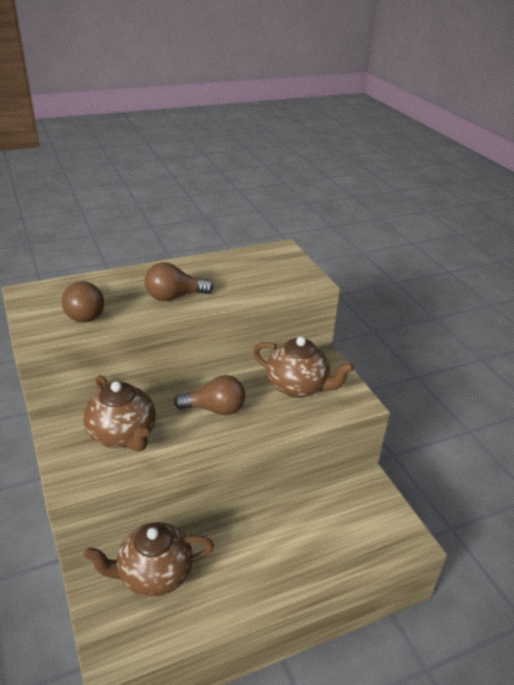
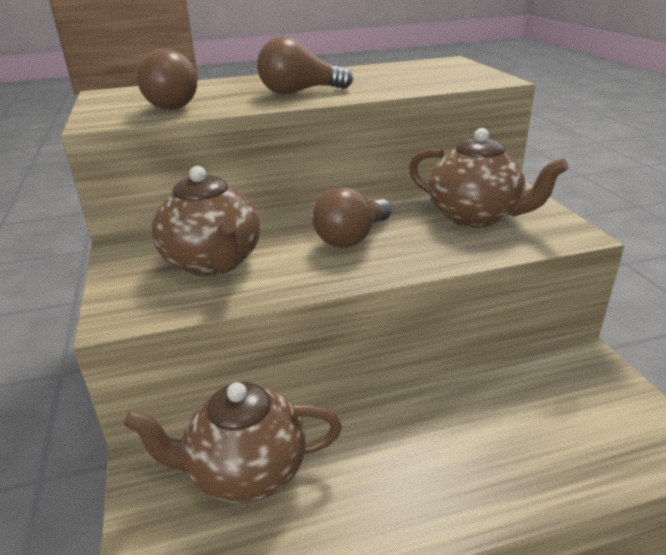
camera: 10 degrees right, 5 degrees down
brown light bulb [174,375,245,415] -> brown light bulb turned 120 degrees clockwise [312,187,392,248]

